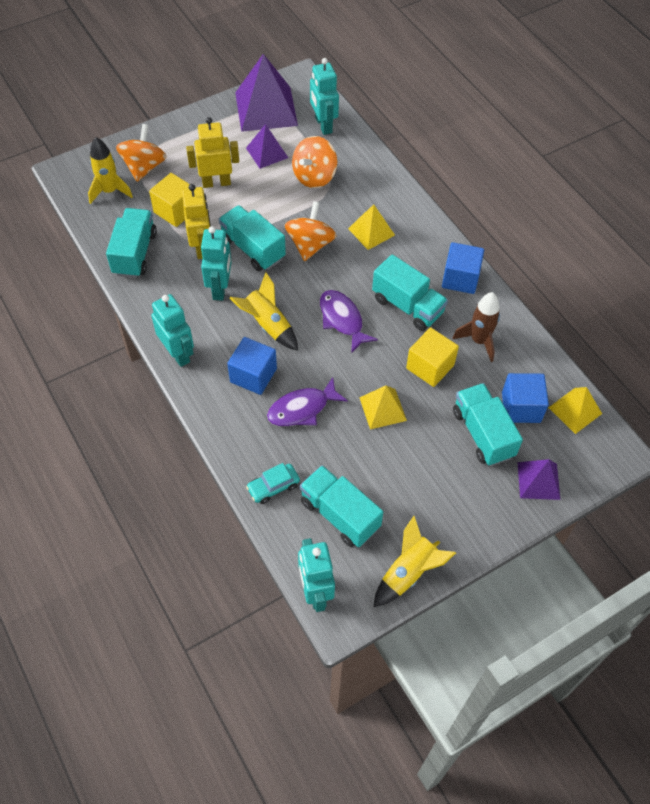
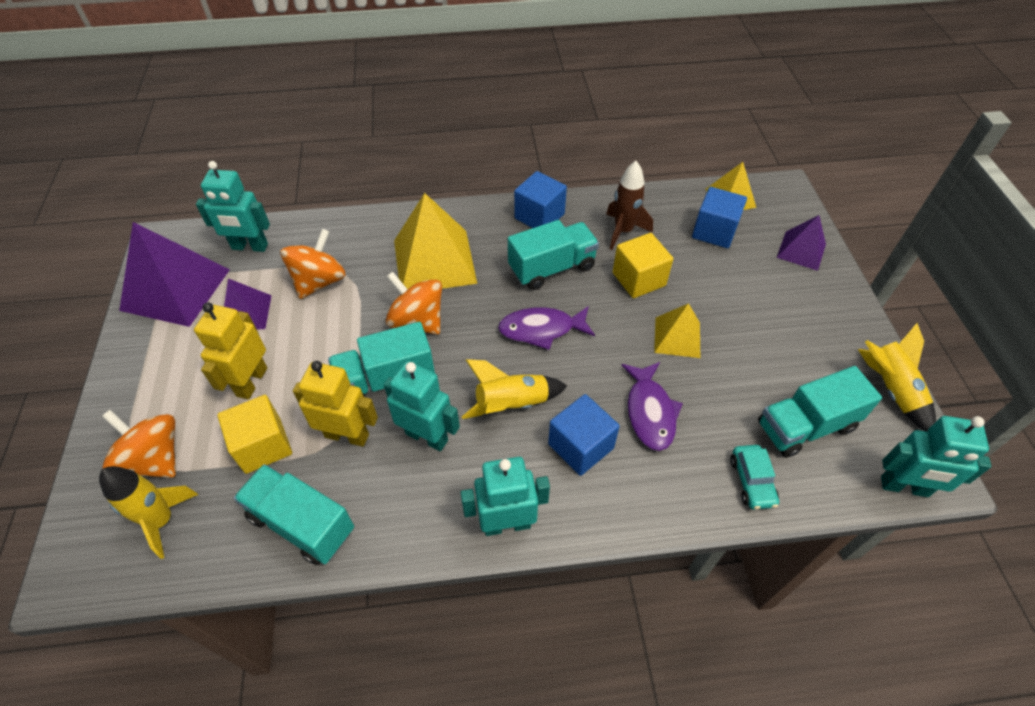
camera: 65 degrees left, 5 degrees down
orange spinning top [292,136,337,188] -> orange spinning top turned 120 degrees counterclockwise [280,229,346,299]
yellow pyramid [348,204,395,250] -> yellow pyramid [394,193,477,289], size x1.82
turquoise truck [453,383,523,466] -> none

